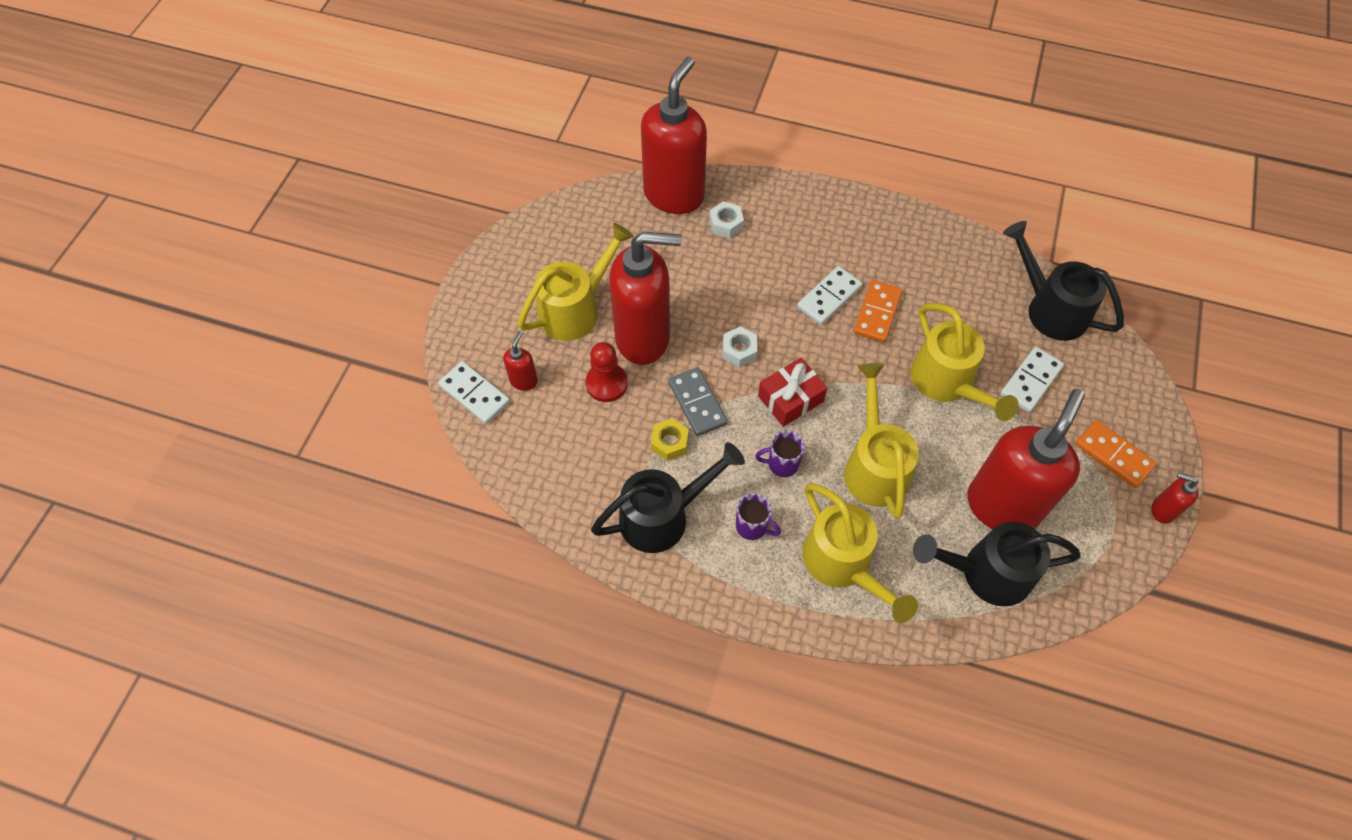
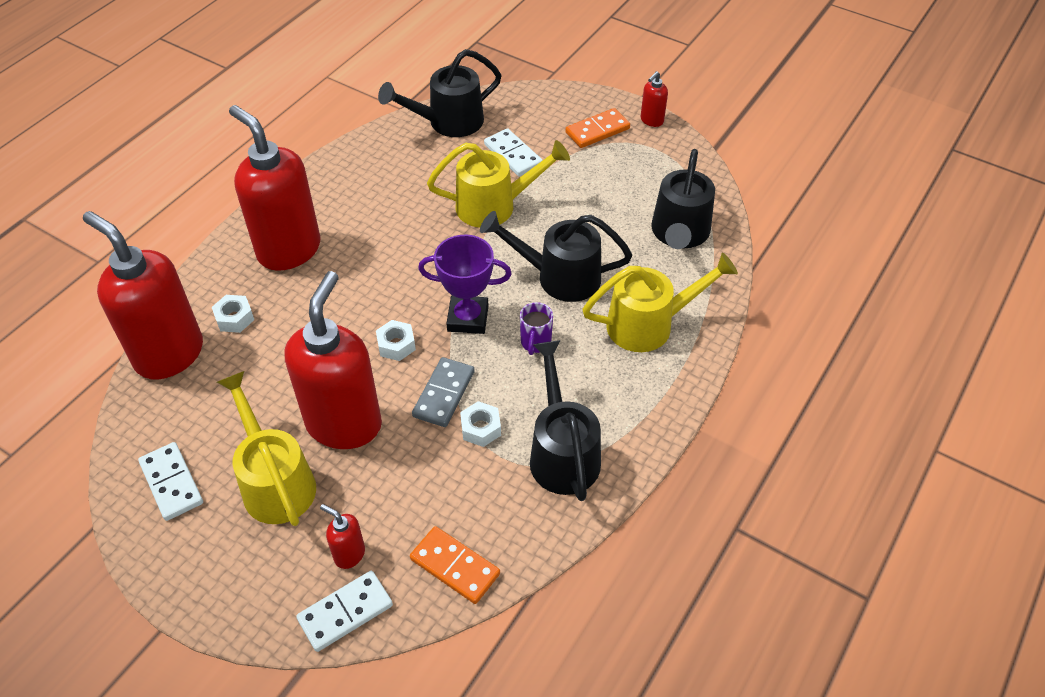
camera: 75 degrees left, 10 degrees down
red pawn [586,342,628,402] -> none
yellow nut [651,418,689,461] -> white nut [460,401,501,447]
grey domino [668,367,728,436] -> grey domino turned 60 degrees counterclockwise [412,357,475,427]
purple mug [736,493,781,540] -> none
red gift [758,357,827,427] -> purple trophy [418,235,512,334]
white domino [797,266,863,325] -> white domino moved to [138,442,203,521]
yellow watering can [844,363,919,519] -> black watering can [480,211,632,302]
orange domino [854,280,902,343] -> orange domino moved to [410,526,500,604]
red soap dispenser [967,389,1085,529] -> red soap dispenser moved to [229,105,320,271]

